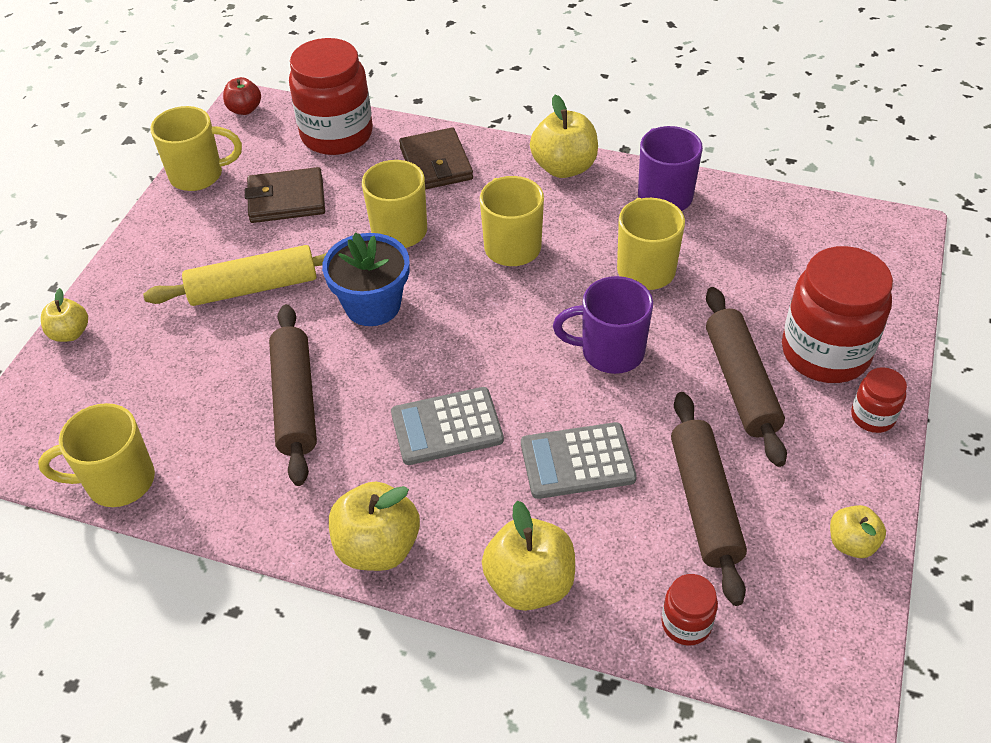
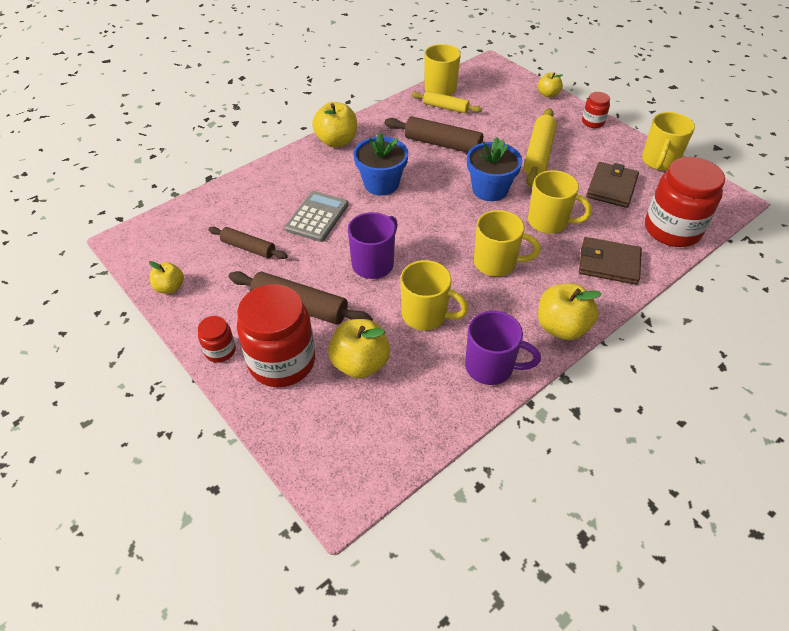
camera: 120 degrees right, 0 degrees up
red apple [223,77,261,115] -> none
grey calculator [391,387,504,465] -> blue flower pot [353,132,408,195]
yellow apple [482,501,575,611] -> yellow apple moved to [328,319,390,379]
red jar [661,574,718,646] -> red jar moved to [582,92,610,128]
brown rolling pin [671,392,747,606] -> brown rolling pin [208,227,288,259], size x0.63
none -> yellow rolling pin [411,91,482,113]

